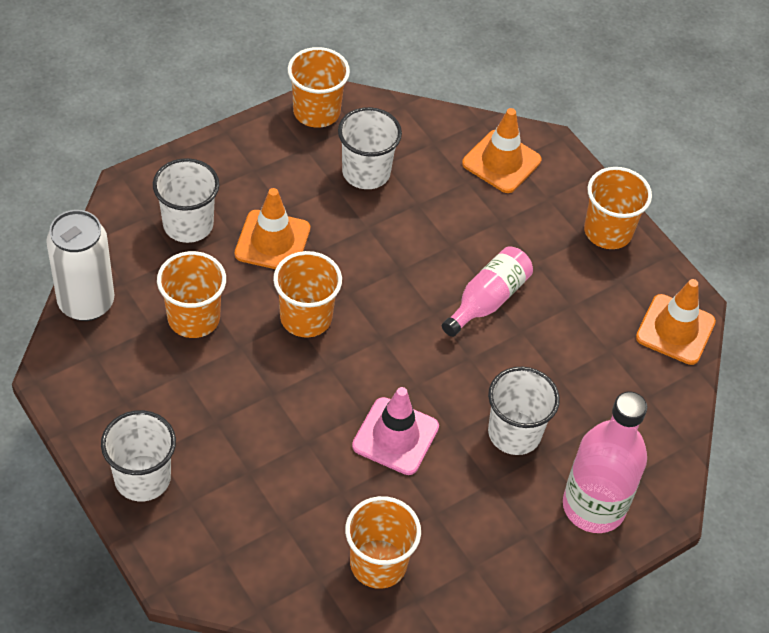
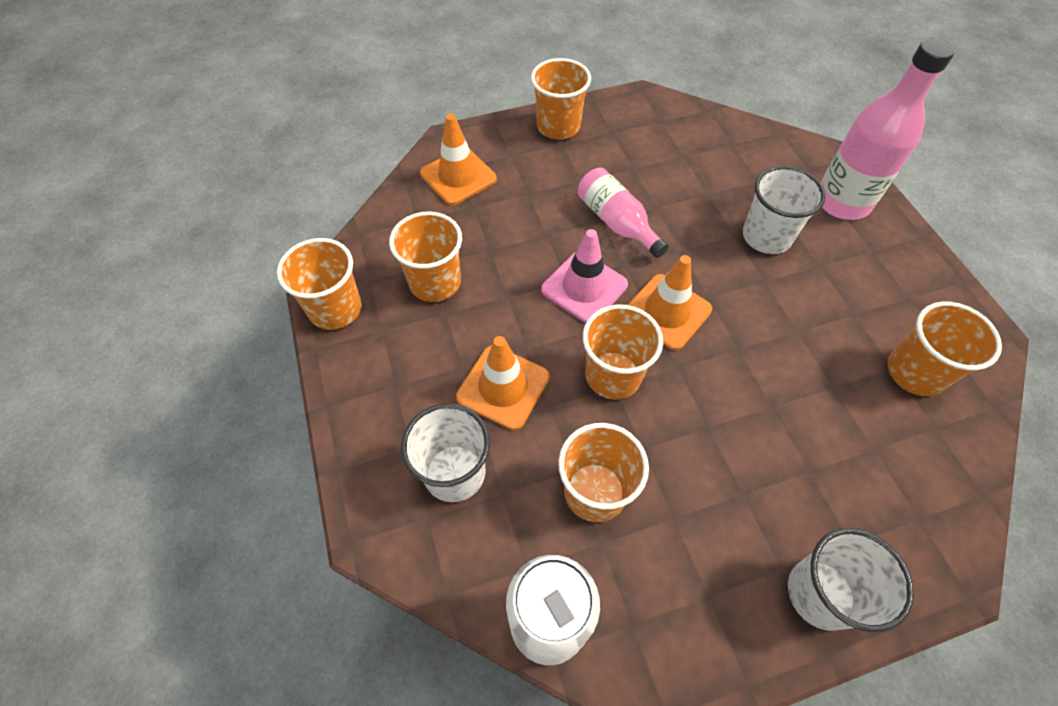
camera: 70 degrees left, 5 degrees up
white cup [338,107,402,189] -> orange cup [389,211,462,302]
pink traffic cone [352,387,439,475] -> pink traffic cone moved to [541,229,628,323]
orange traffic cone [636,279,716,365] -> orange traffic cone moved to [627,255,712,350]

